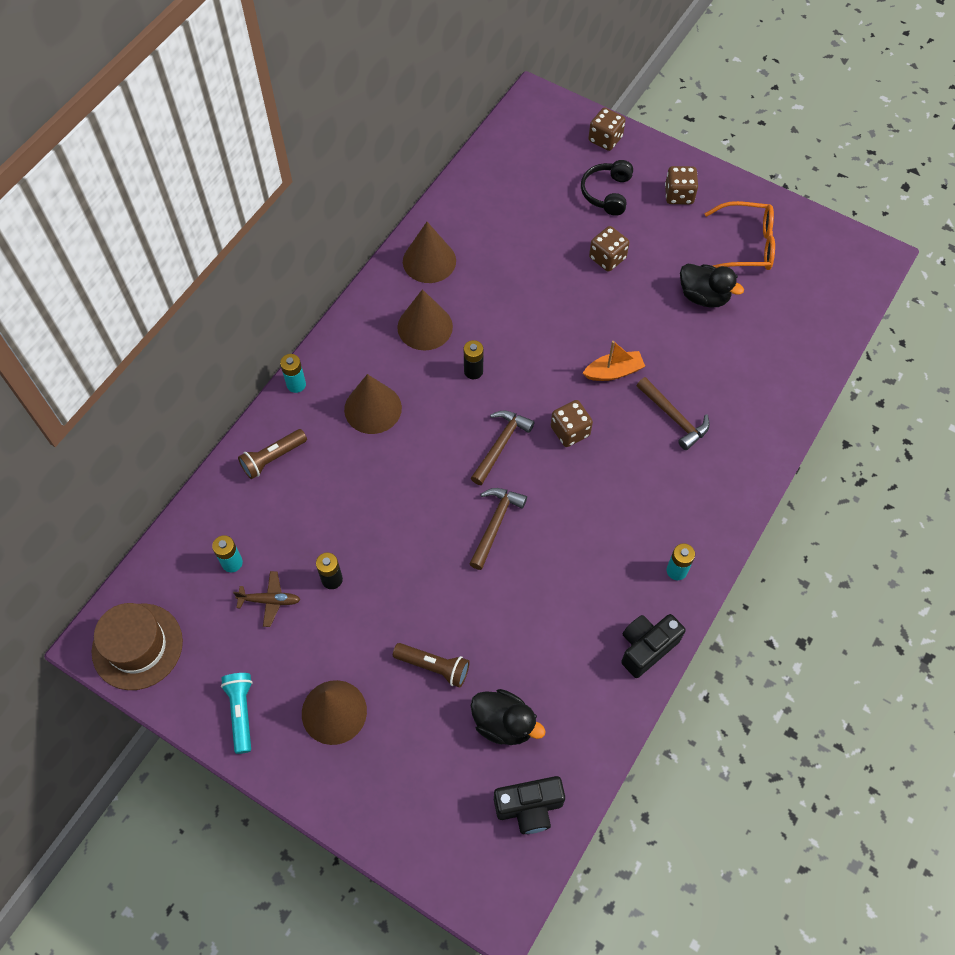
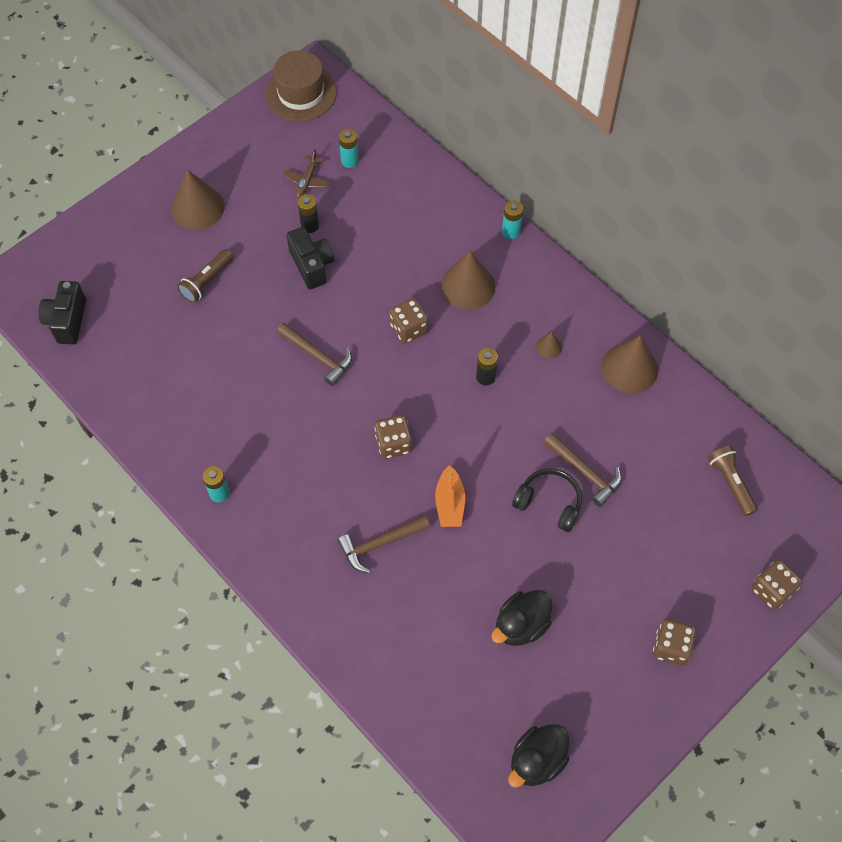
camera: 105 degrees right, 0 degrees up
turquoise flashlight [221,673,253,754] -> none
brown flashlight [238,429,307,479] -> brown flashlight moved to [708,446,757,516]
brown cone [397,289,453,351] -> brown cone [536,332,562,359], size x0.47
black duck [470,689,545,745] -> black duck moved to [508,724,570,788]
brown hammer [471,410,535,485] -> brown hammer moved to [544,433,622,507]
black headphones [581,160,633,216] -> black headphones moved to [512,468,582,532]
brown dice [589,226,629,272] -> brown dice moved to [390,298,428,344]
black camera [621,614,686,678] -> black camera moved to [287,227,334,289]
orange glasses [704,201,775,270] -> none

